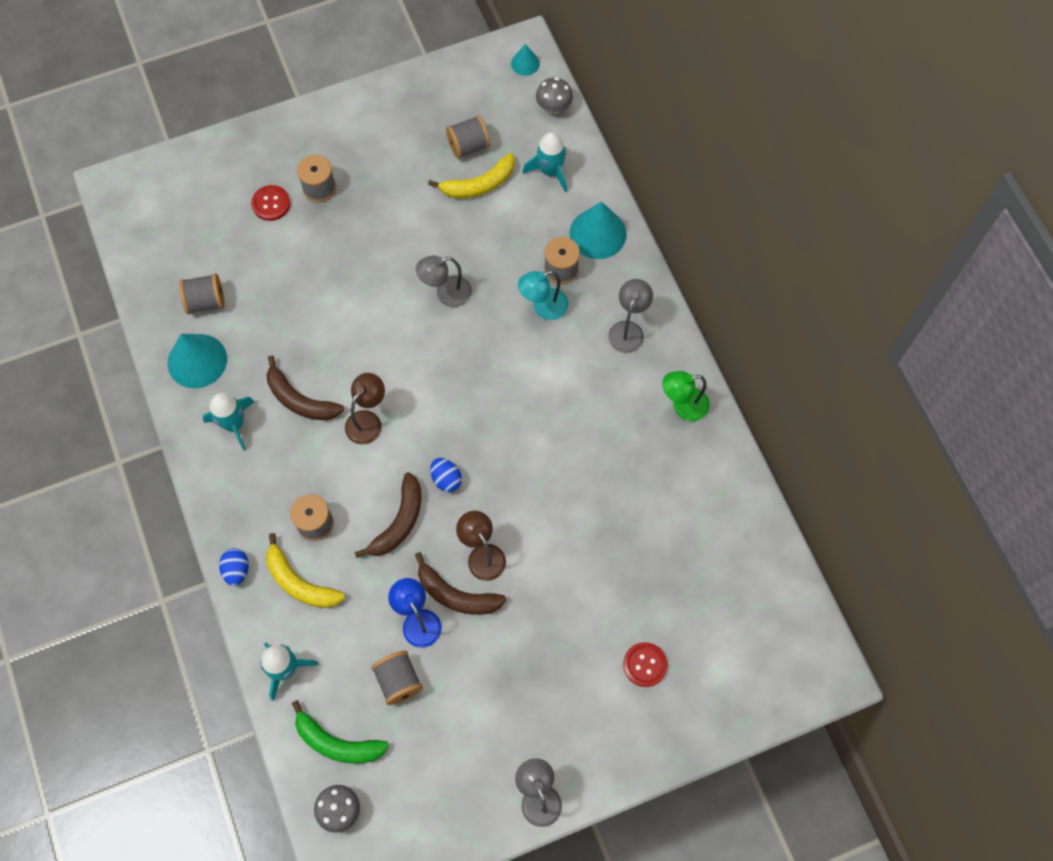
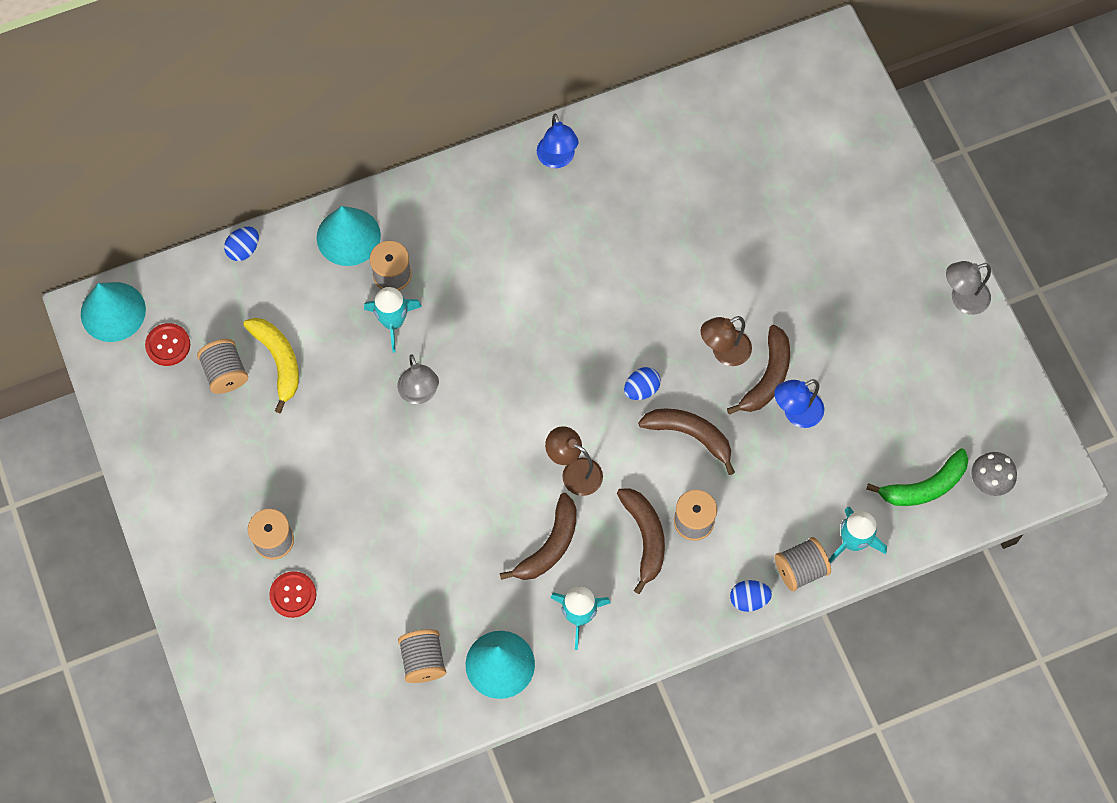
camera: 90 degrees left, 0 degrees up
yellow banana [266,533,345,608] -> none
green banana [292,700,389,764] -> green banana turned 45 degrees clockwise [866,448,968,506]
grey spool [371,651,423,705] -> grey spool moved to [775,537,831,591]
turquoise cone [511,44,540,76] -> turquoise cone [81,282,146,342], size x1.88
turquoise lamp [518,270,569,320] -> none
turquoise rocket [522,132,567,193] -> turquoise rocket moved to [364,287,422,353]
grey mushroom [536,77,573,114] -> none
grey lamp [608,279,653,353] -> none
red button [623,642,667,687] -> red button moved to [145,323,190,366]
green lamp [662,371,710,421] -> blue lamp [537,114,579,168]
none -> blue egg [224,227,259,261]
none -> brown banana [617,488,665,594]

